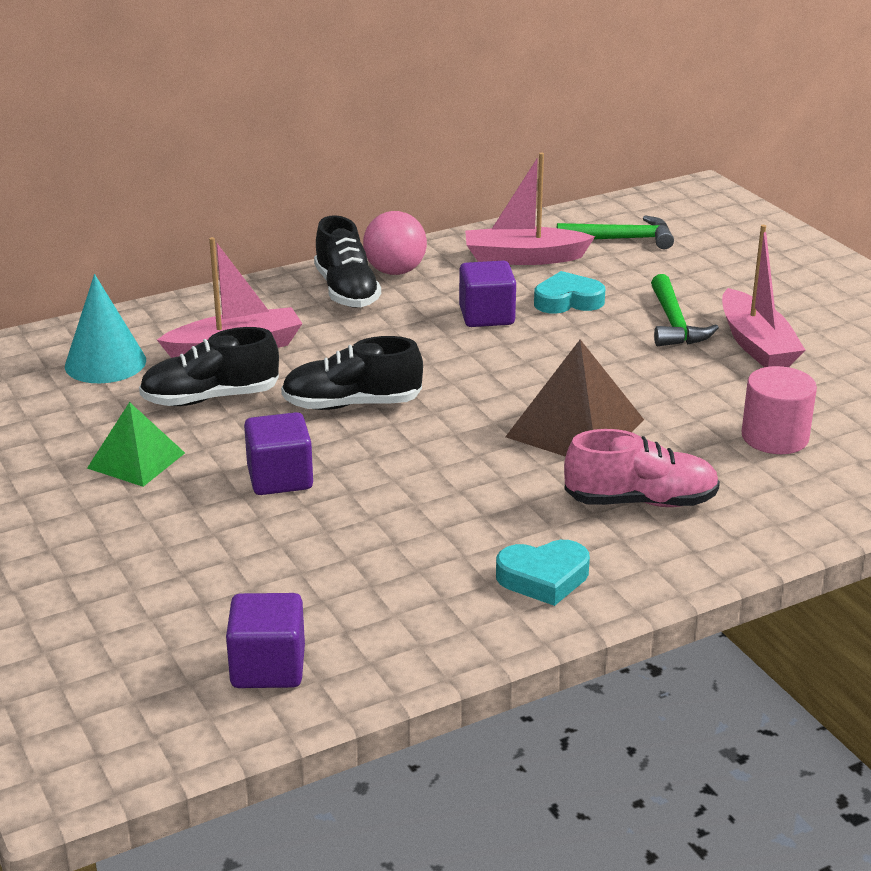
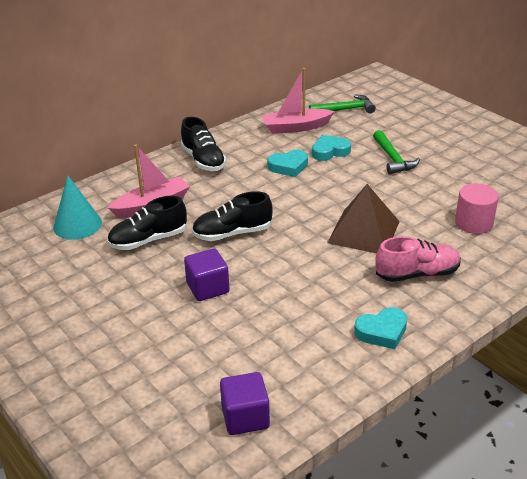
camera: 10 degrees left, 5 degrees up
green pyramid [87,402,185,487] -> none
pink ball [363,211,427,275] -> none
purple cube [459,260,516,327] -> turquoise heart [267,150,308,177]
pink boat [722,225,805,367] -> none

